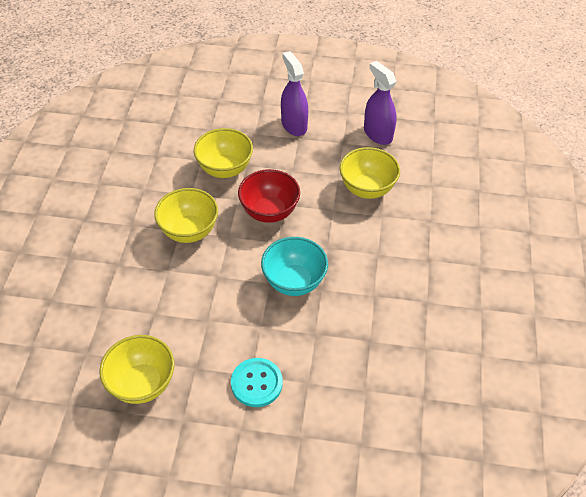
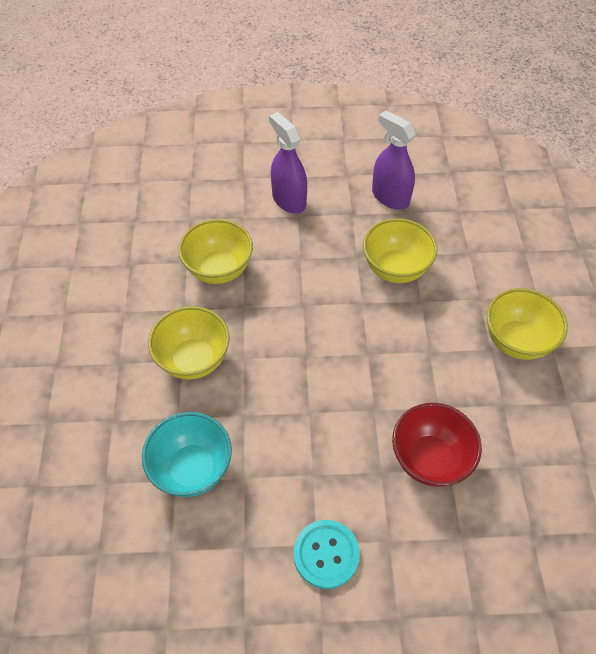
camera: 10 degrees left, 5 degrees up
yellow bowl [99,335,175,404] -> yellow bowl moved to [487,288,568,360]
red bowl [238,169,300,223] -> red bowl moved to [392,403,482,487]
turquoise bowl [261,237,328,296] -> turquoise bowl moved to [142,412,232,497]

